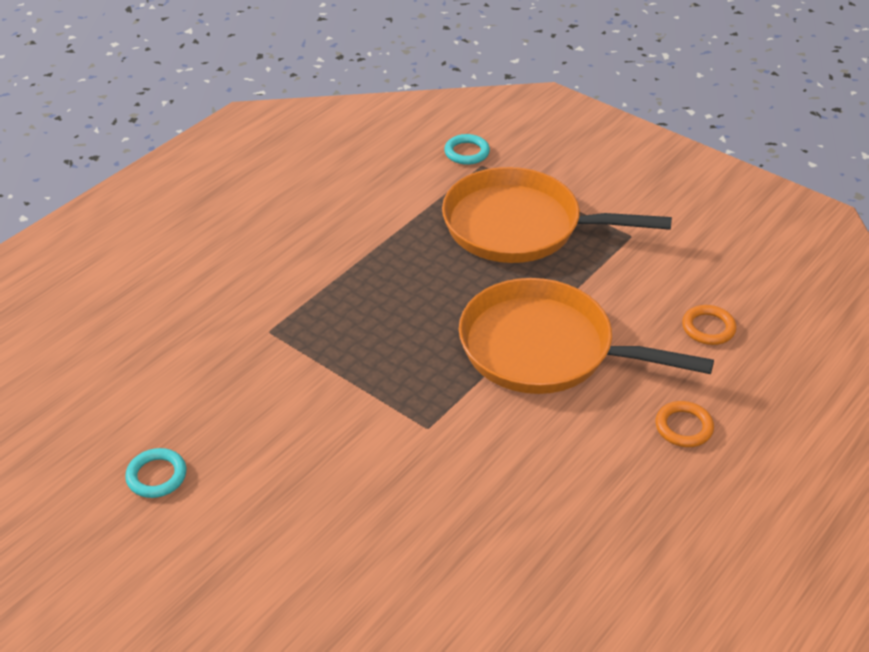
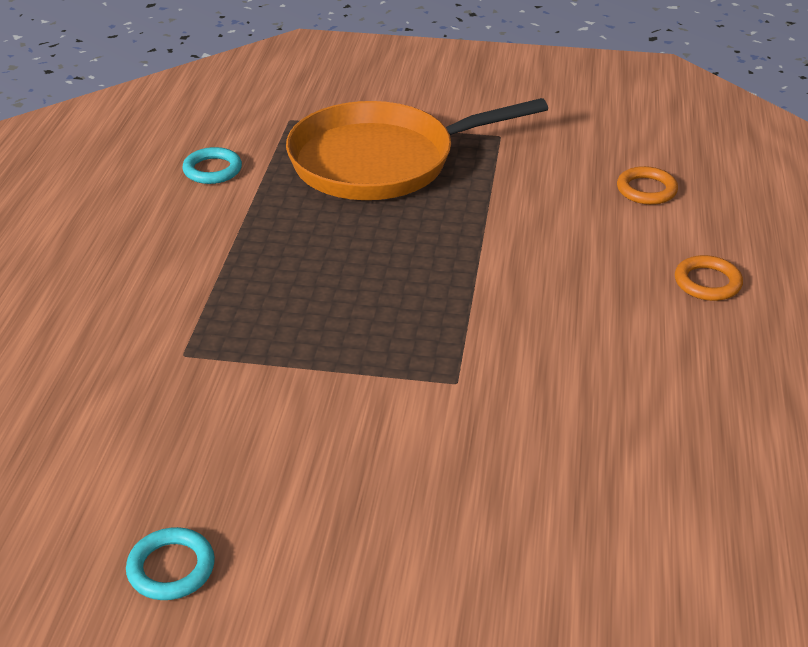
camera: 30 degrees left, 5 degrees down
turquoise ring [444,134,490,165] -> turquoise ring moved to [182,147,242,184]
orange pan [459,278,714,394] -> none

